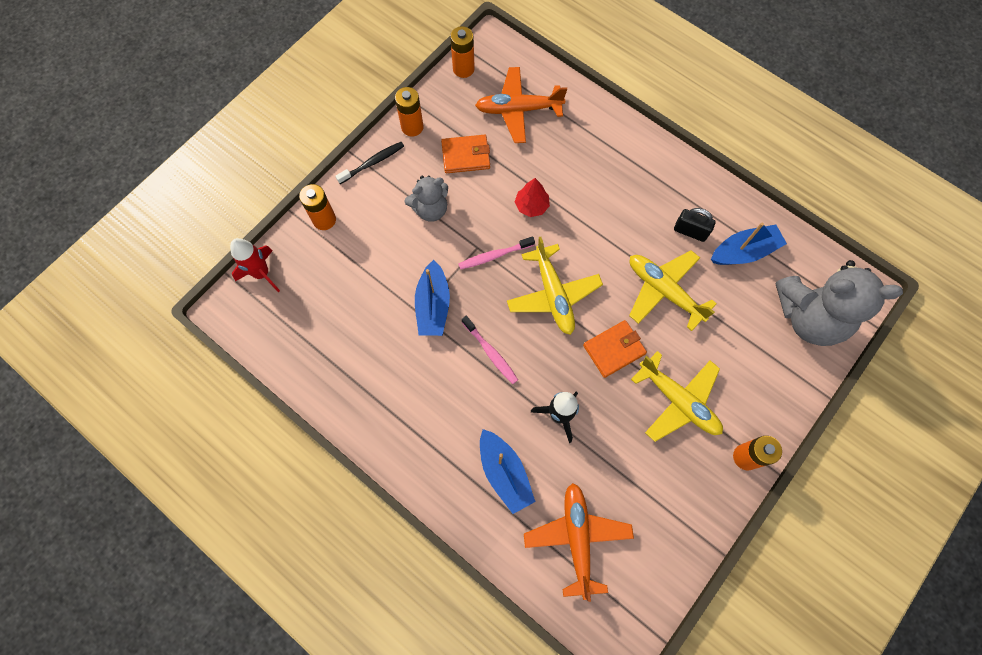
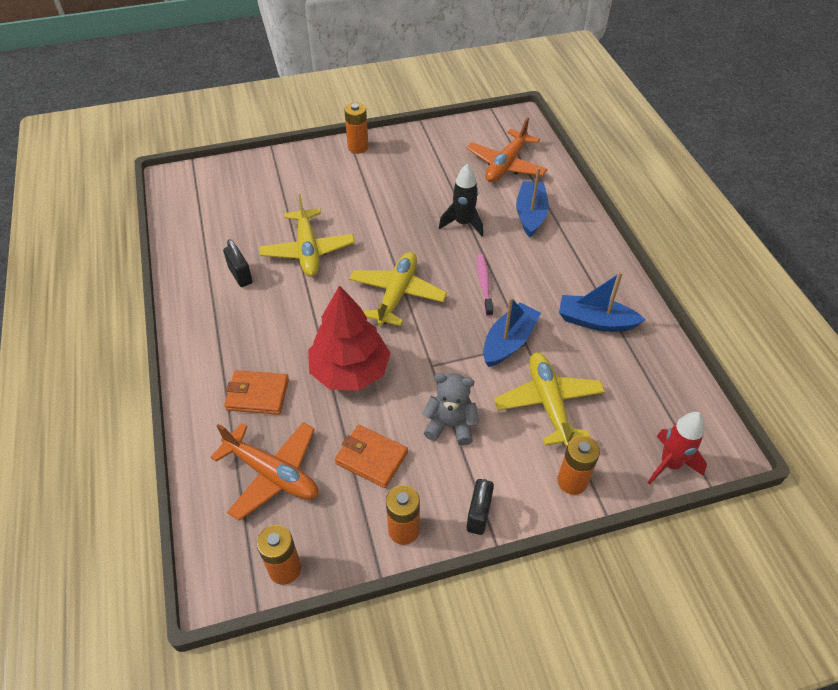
camera: 145 degrees left, 20 degrees down
black toothbrush [335,142,404,184] -> black padlock [467,479,494,535]
pink toothbrush [458,236,535,270] -> none
red tree [515,178,550,217] -> red tree [308,285,391,391], size x2.01
orange wallet [583,320,647,378] -> orange wallet moved to [224,370,289,415]
yellow plane [631,351,723,442] -> yellow plane moved to [494,352,605,447]
blue boat [711,222,787,265] -> blue boat moved to [559,272,645,332]
grey teddy bear [776,260,903,346] -> none

